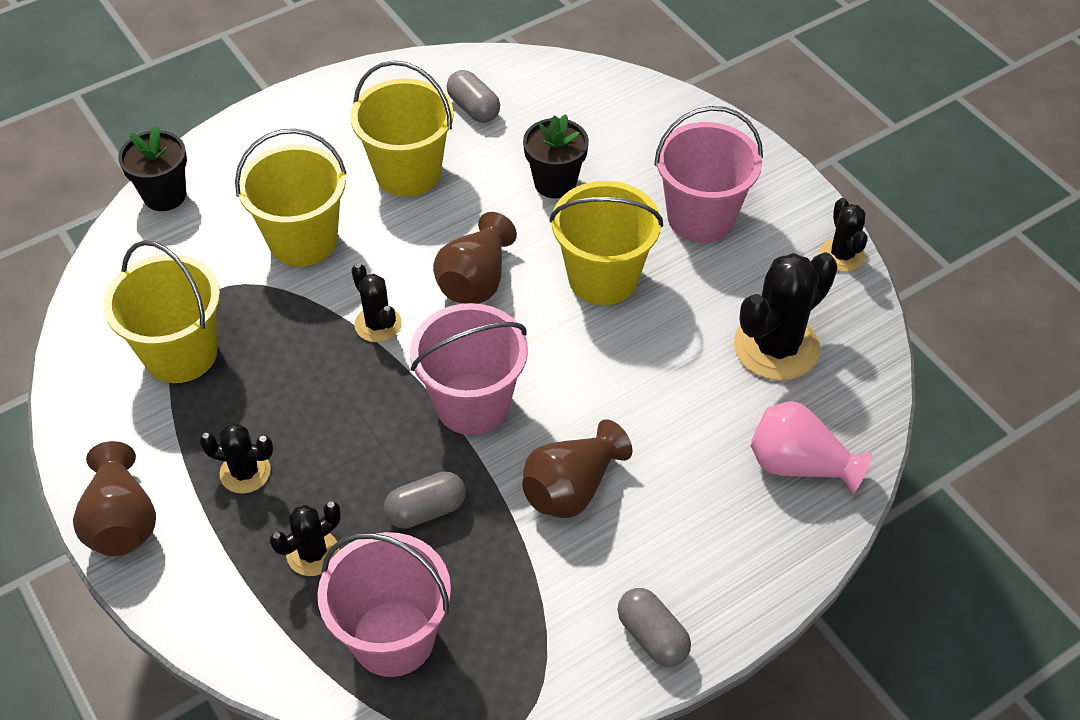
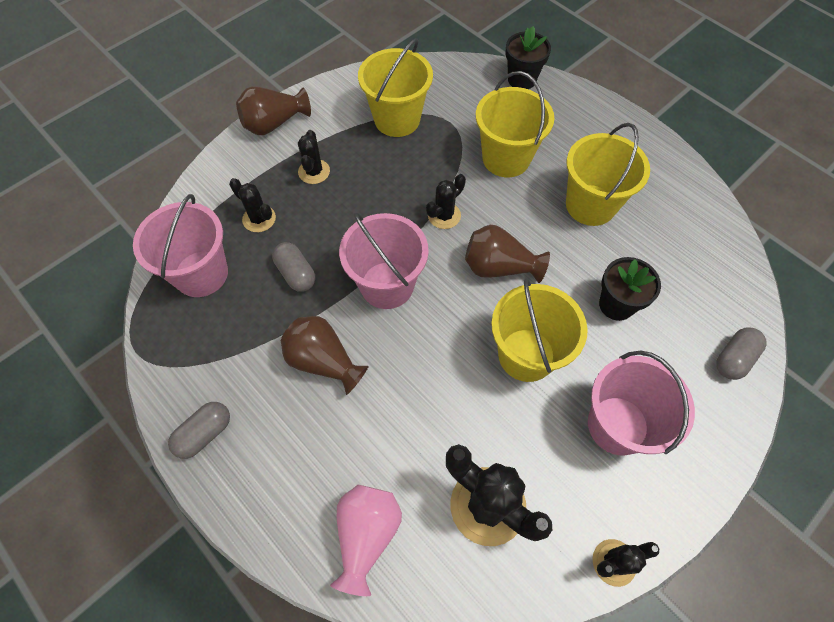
camera: 80 degrees right, 10 degrees up
grey capsule [447,70,500,123] -> grey capsule moved to [716,327,767,380]

